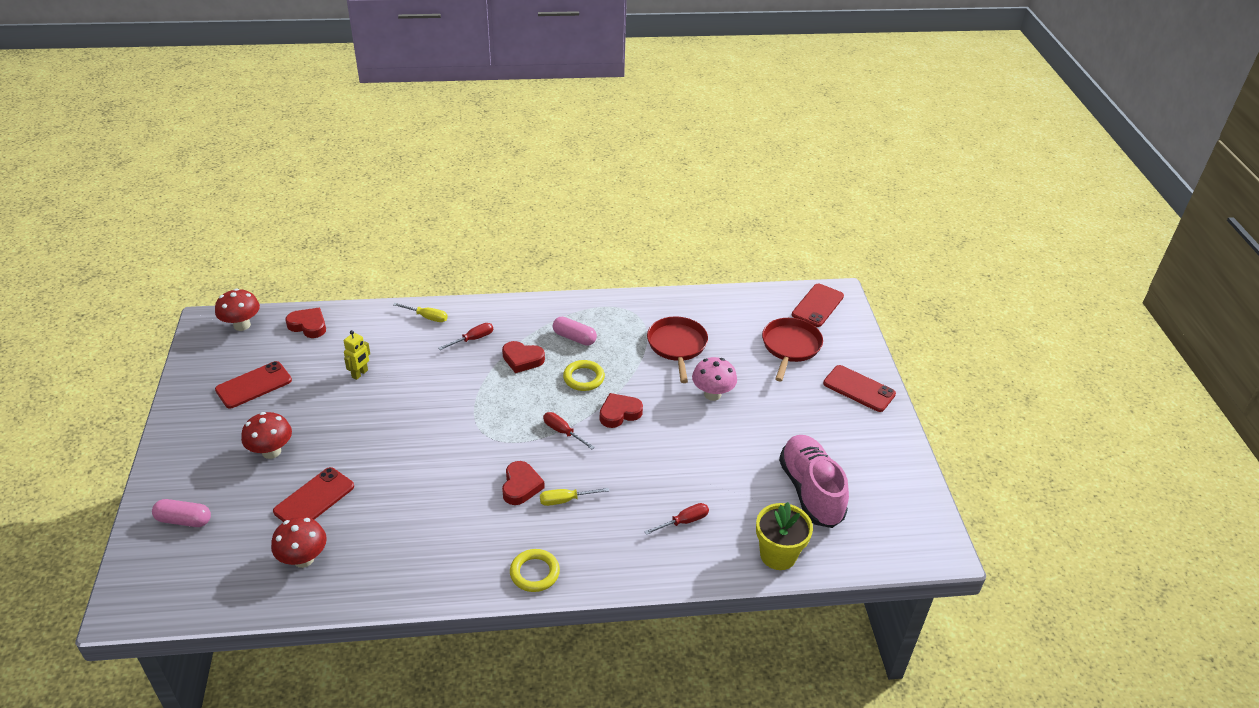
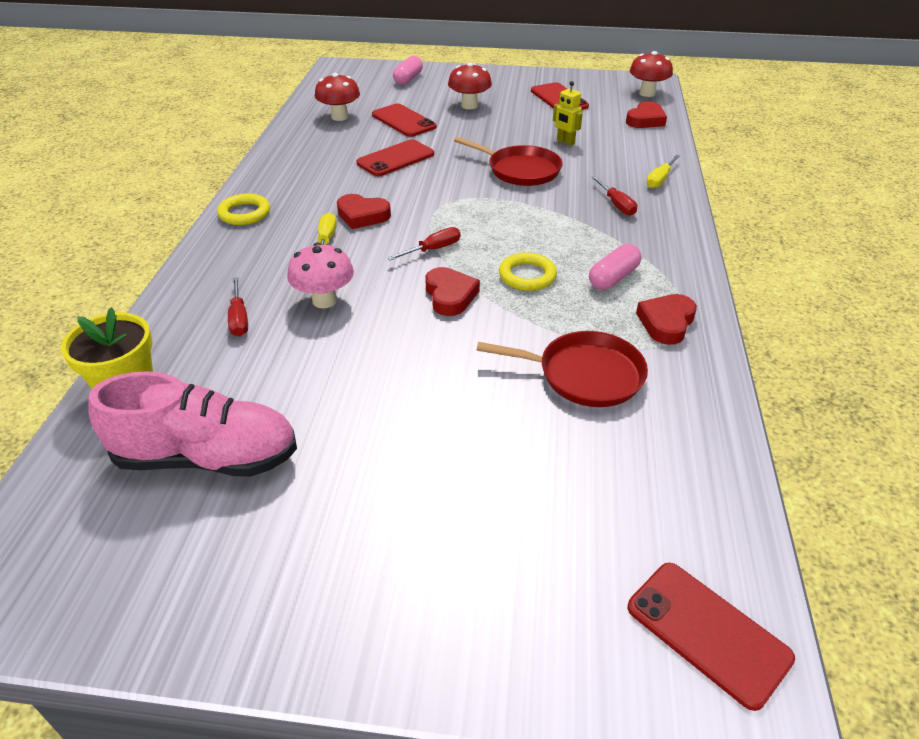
camera: 105 degrees right, 0 degrees up
red heart [502,341,545,373] -> red heart moved to [636,294,697,345]
pink mushroom [692,357,737,401] -> pink mushroom moved to [287,243,354,308]
red pan [762,318,823,381] -> red pan moved to [454,137,562,186]
red phone [823,365,896,412] -> red phone moved to [356,139,434,176]

